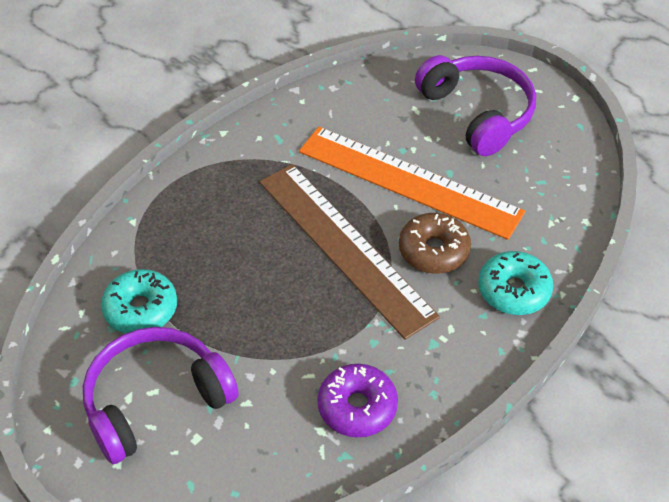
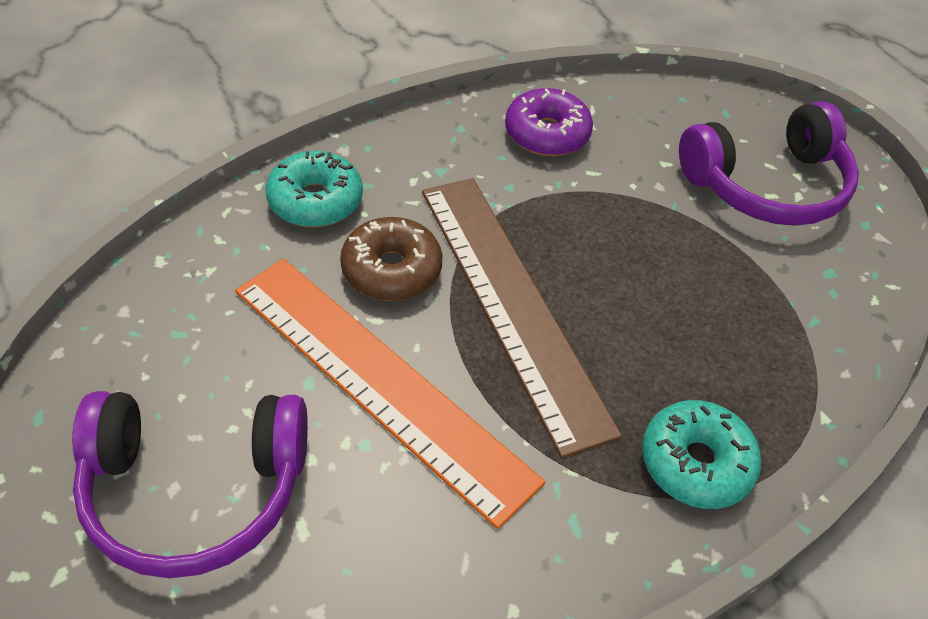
camera: 170 degrees left, 0 degrees up
turquoise donut [101,269,177,334] -> turquoise donut moved to [642,400,761,509]
purple headphones [415,55,536,156] -> purple headphones turned 75 degrees counterclockwise [72,391,308,578]

